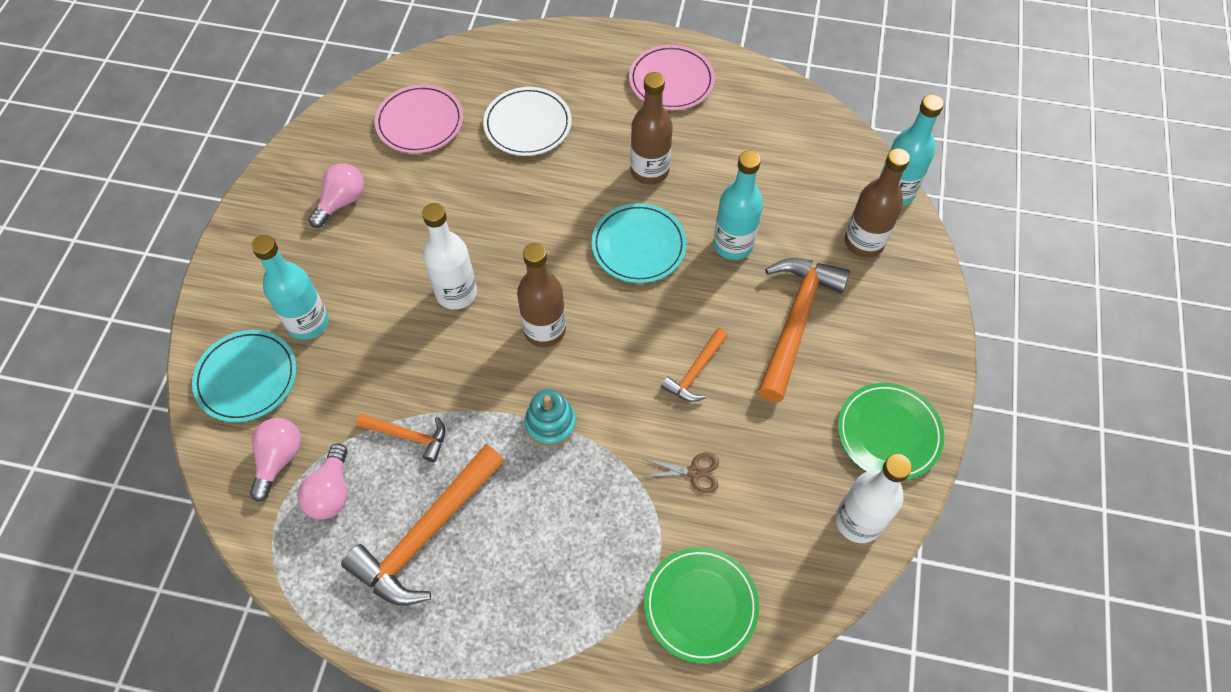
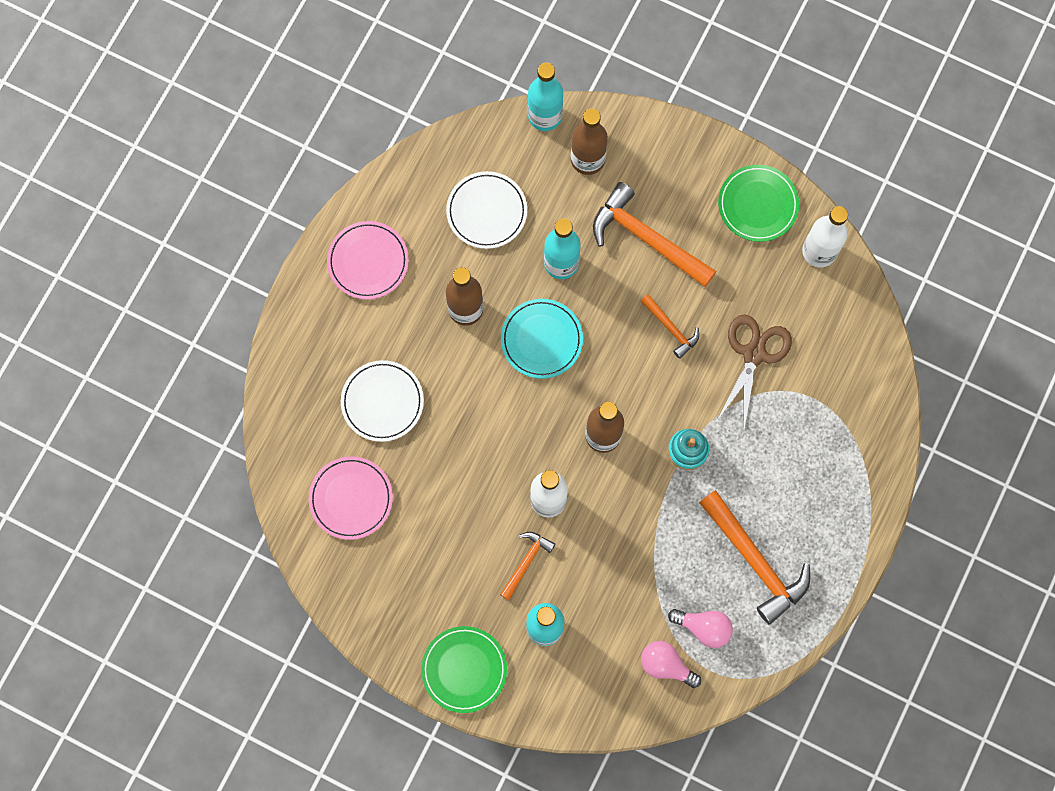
camera: 75 degrees left, 15 degrees up
turquoise plate [192,330,297,422] -> none
pink light bulb [308,163,364,228] -> none
orange hammer [356,413,445,462] -> orange hammer moved to [500,532,555,600]
brown scissors [642,453,719,493] -> brown scissors [718,315,792,429], size x1.94
green plate [644,547,759,664] -> green plate moved to [421,626,507,713]
none -> white plate [446,171,527,249]

